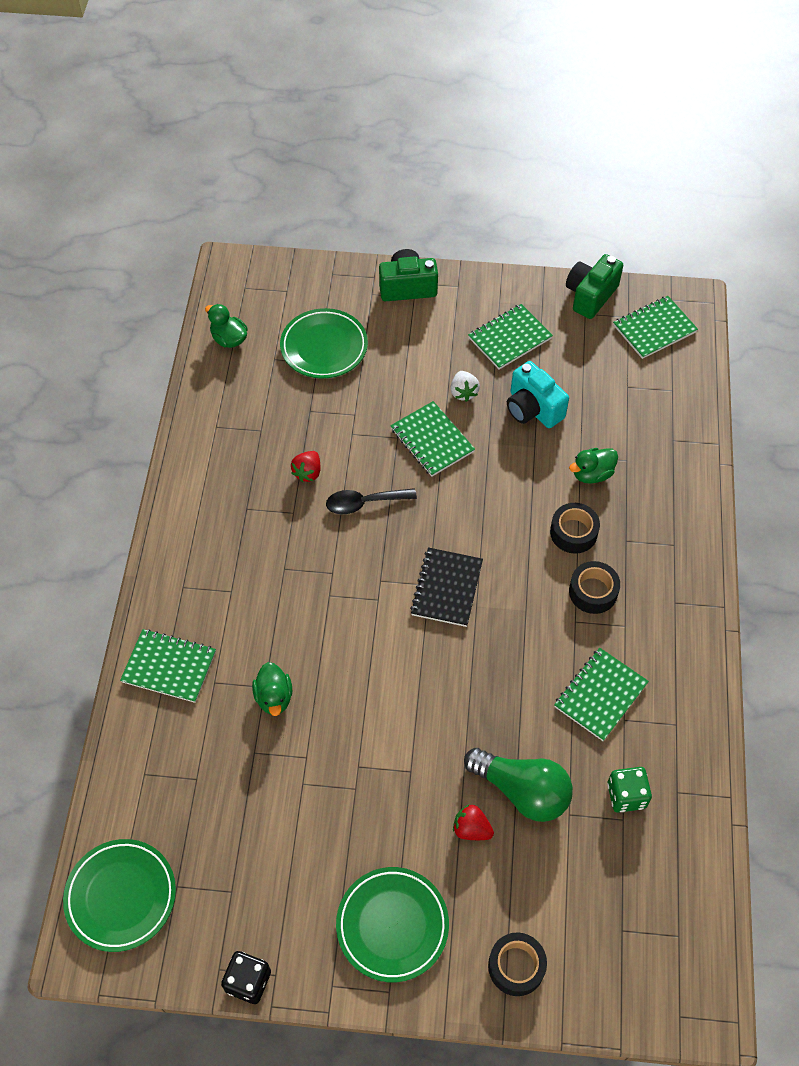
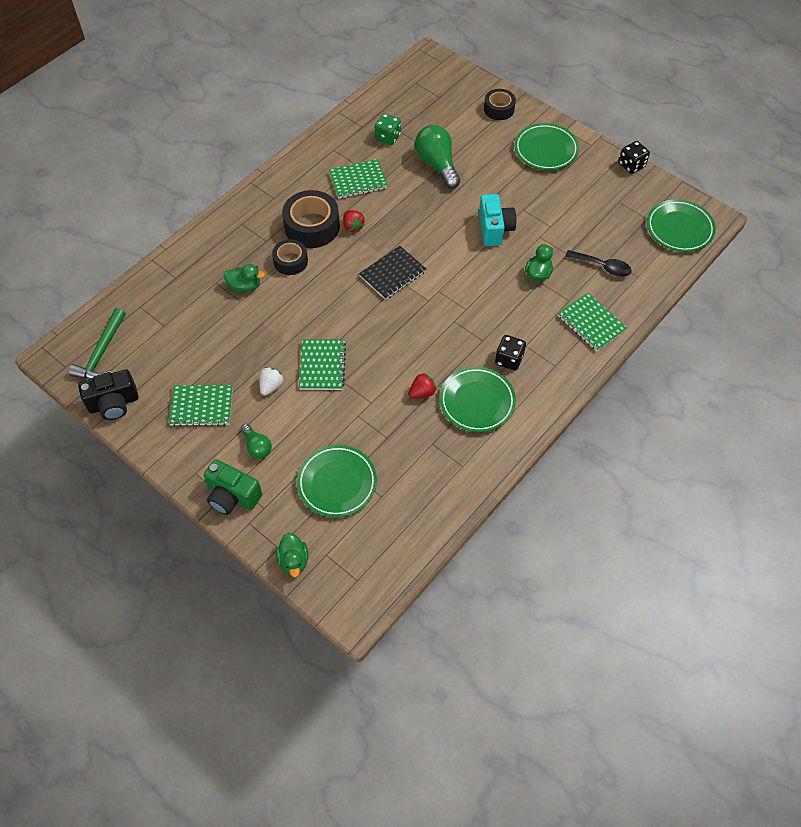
camera: 145 degrees left, 0 degrees up
green duck [205,304,248,348] -> green duck moved to [276,533,309,577]
black spoon [326,488,417,514] -> black spoon moved to [565,250,631,277]
red strawberry [453,804,494,840] -> red strawberry moved to [343,210,365,232]
turquoise camera [507,361,569,428] -> turquoise camera moved to [479,194,517,246]
green camera [566,254,624,319] -> black camera [78,369,138,420]
black tape [569,561,620,614] -> black tape [282,190,340,248], size x1.65
green notebook [613,296,698,359] -> green hammer [69,308,126,380]
none -> green light bulb [241,424,272,459]
none -> green plate [440,367,516,432]
none -> black dice [495,335,526,371]

